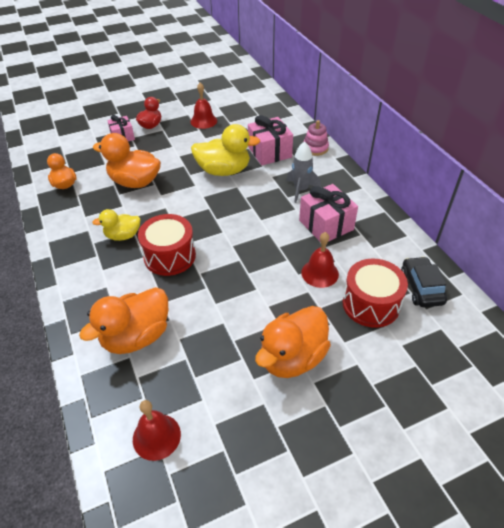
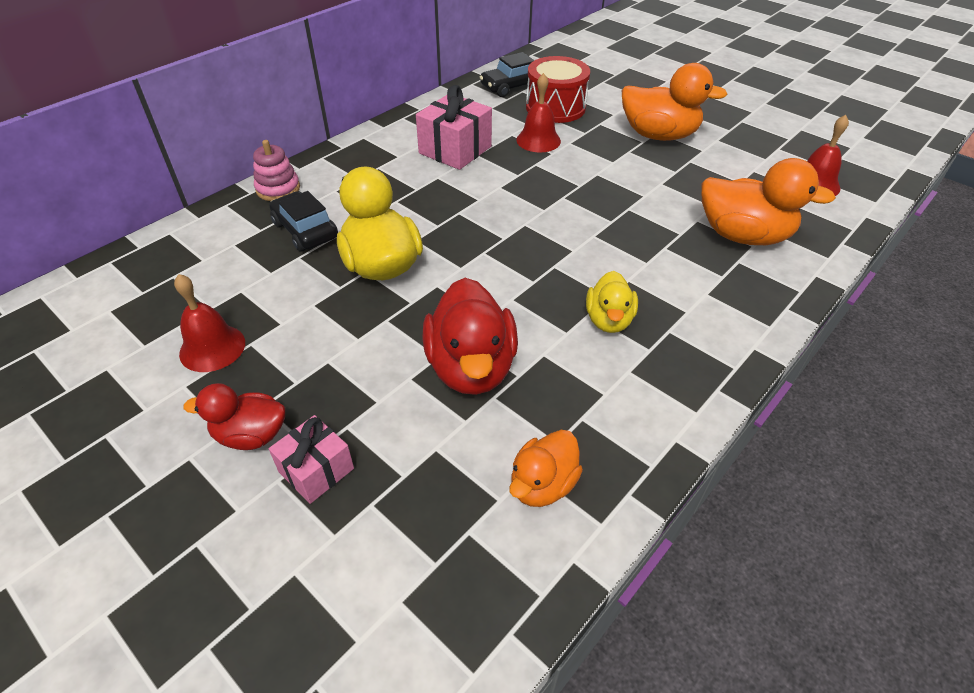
camera: 115 degrees left, 0 degrees up
yellow duck [92,209,141,241] -> yellow duck turned 45 degrees clockwise [586,271,638,333]
orange duck [93,133,161,188] -> red duck [422,278,518,395]
red drum [138,214,196,276] -> none
pink gift [248,115,293,165] -> black car [269,191,338,252]
grey rocket [286,141,321,203] -> none

